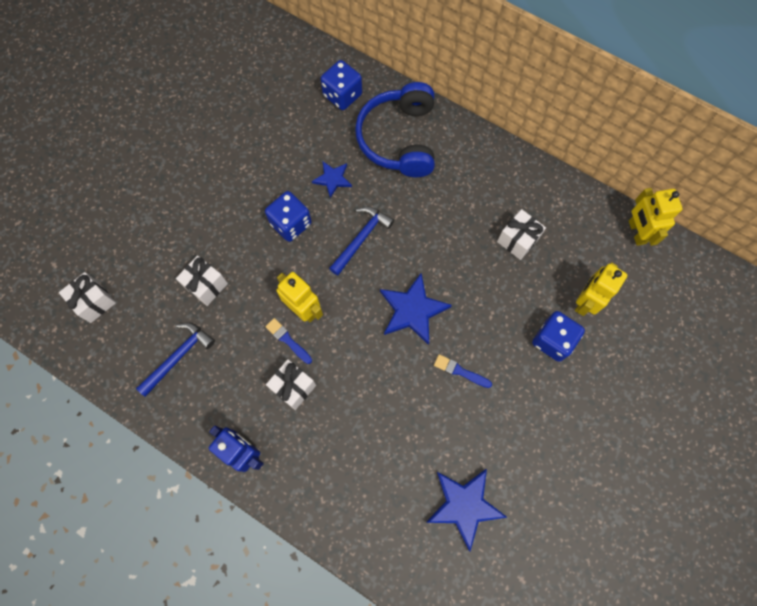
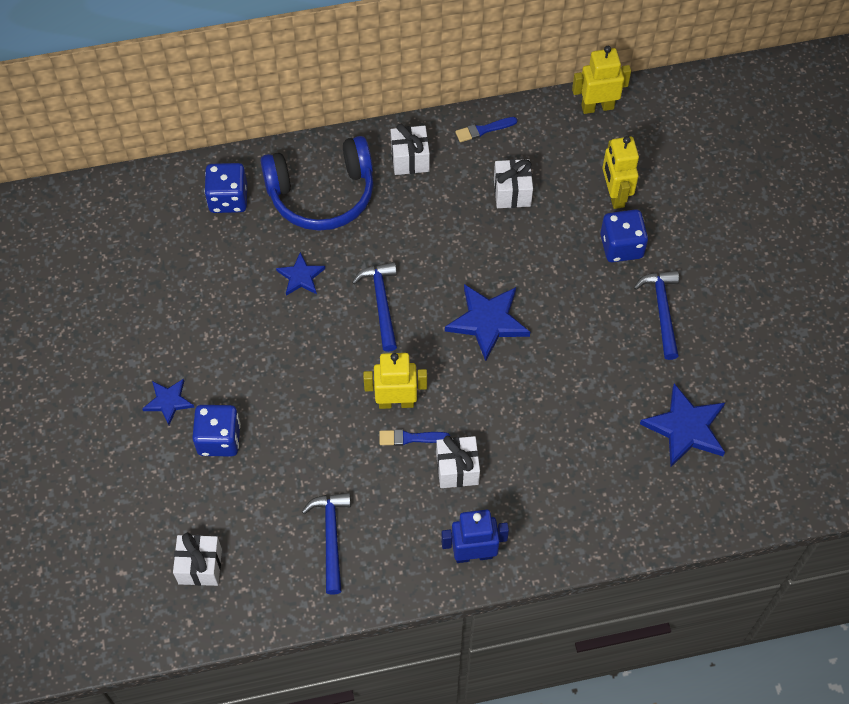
camera: 45 degrees left, 10 degrees down
white gift [176,255,228,306] -> white gift moved to [391,123,430,175]
blue dice [265,191,312,242] -> blue dice moved to [192,405,241,456]
blue headphones [355,82,435,177] -> blue headphones turned 60 degrees counterclockwise [260,136,374,231]
blue brush [434,354,492,388] -> blue brush moved to [455,117,517,142]
yellow robot [629,188,683,246] -> yellow robot turned 135 degrees clockwise [572,46,631,114]
none -> blue star [142,379,194,425]
none -> blue hammer [634,270,679,360]

